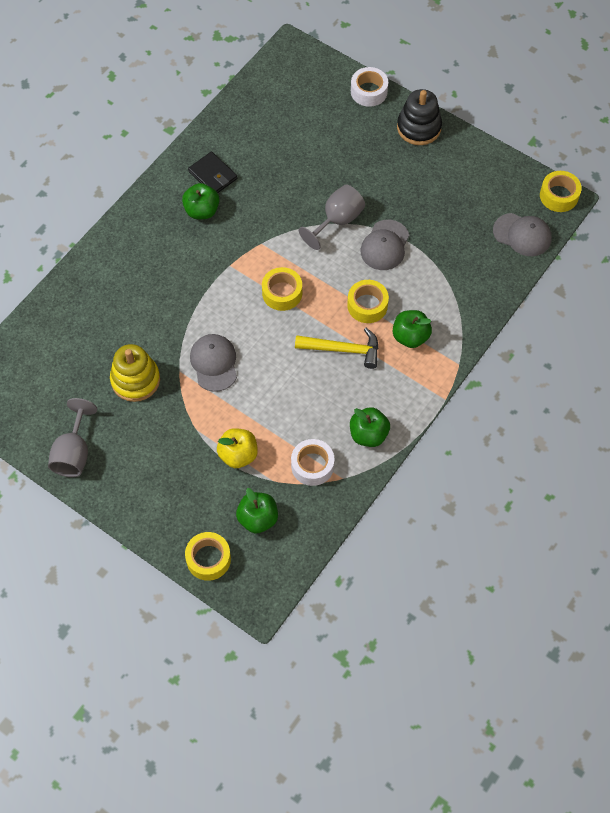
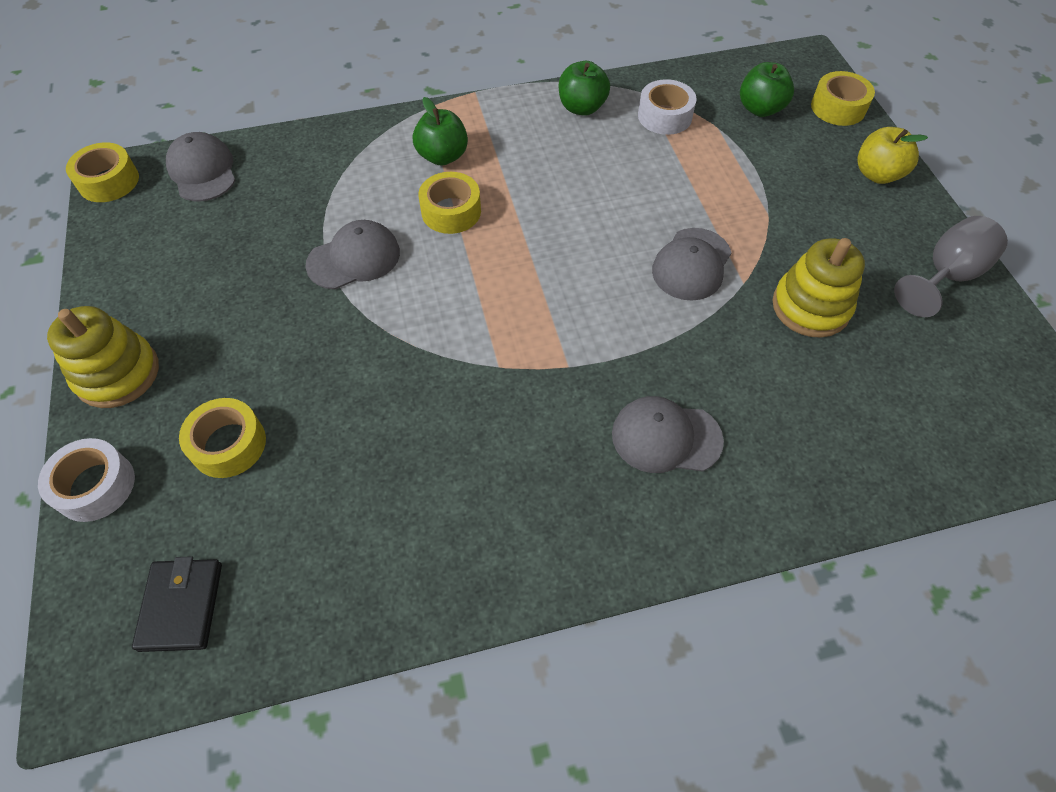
camera: 140 degrees left, 5 degrees down
green apple [182,183,220,219] -> none
black wallet [188,152,237,193] -> black wallet moved to [132,556,222,652]
yellow apple [217,428,258,468] -> yellow apple moved to [857,127,928,184]
yellow tape [262,267,302,311] -> yellow tape moved to [179,398,266,478]
yellow hammer [295,328,379,369] -> none
grey goblet [299,184,365,250] -> none
black stacking toy [397,89,442,145] -> yellow stacking toy [47,306,159,408]
none -> grey cap [612,396,724,473]

